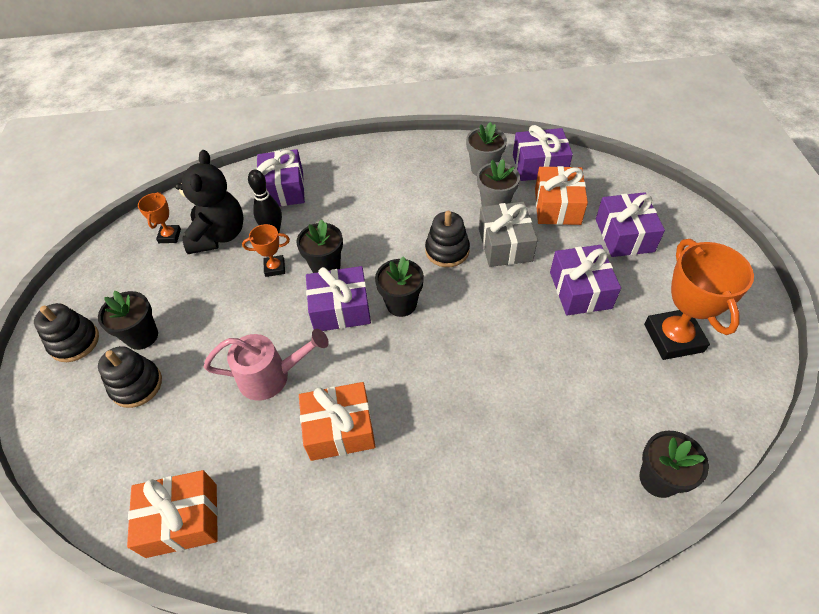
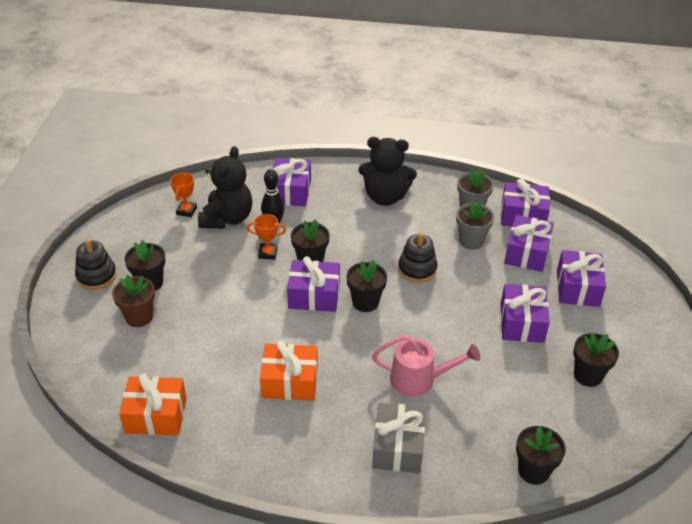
camera: 10 degrees right, 10 degrees down
black stacking toy [98,346,162,408] -> brown flower pot [112,275,155,327]
pink watering can [204,329,329,401] -> pink watering can moved to [372,335,480,396]
grey gift [479,202,538,267] -> grey gift moved to [372,403,426,473]
orange gift [535,166,588,225] -> purple gift [504,215,554,272]
orange trophy [644,239,754,360] -> black flower pot [573,333,619,387]
none -> black teddy bear [358,137,417,206]

